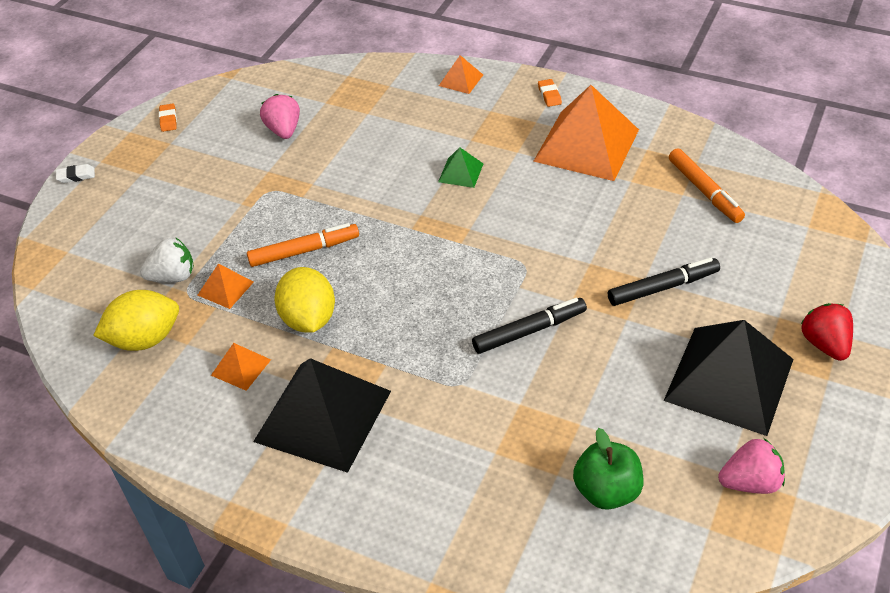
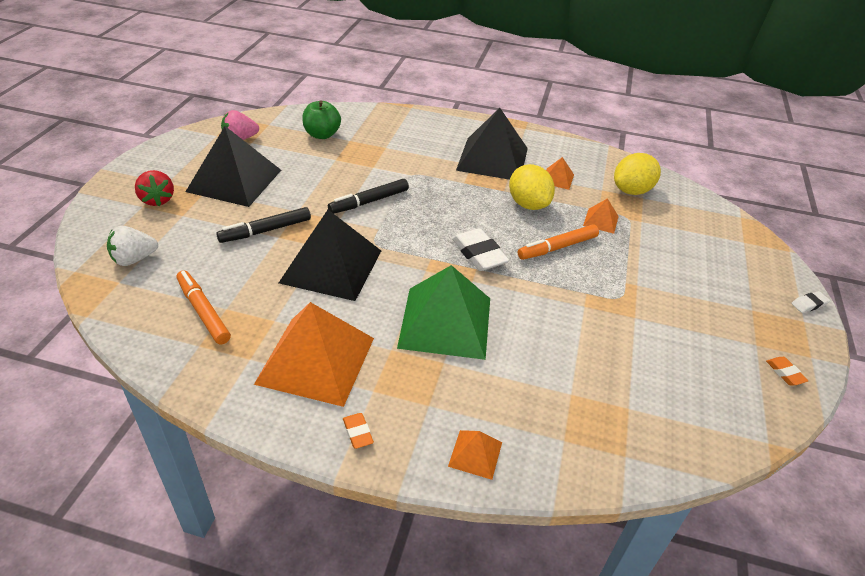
camera: 165 degrees right, 5 degrees down
white strawberry [140,237,194,282] -> white strawberry moved to [107,226,158,266]
pink strawberry [260,94,300,139] -> none
green pyramid [438,147,484,188] -> green pyramid [397,265,490,360], size x2.28
none -> black pyramid [279,210,381,301]
none -> white eraser [452,228,509,271]

